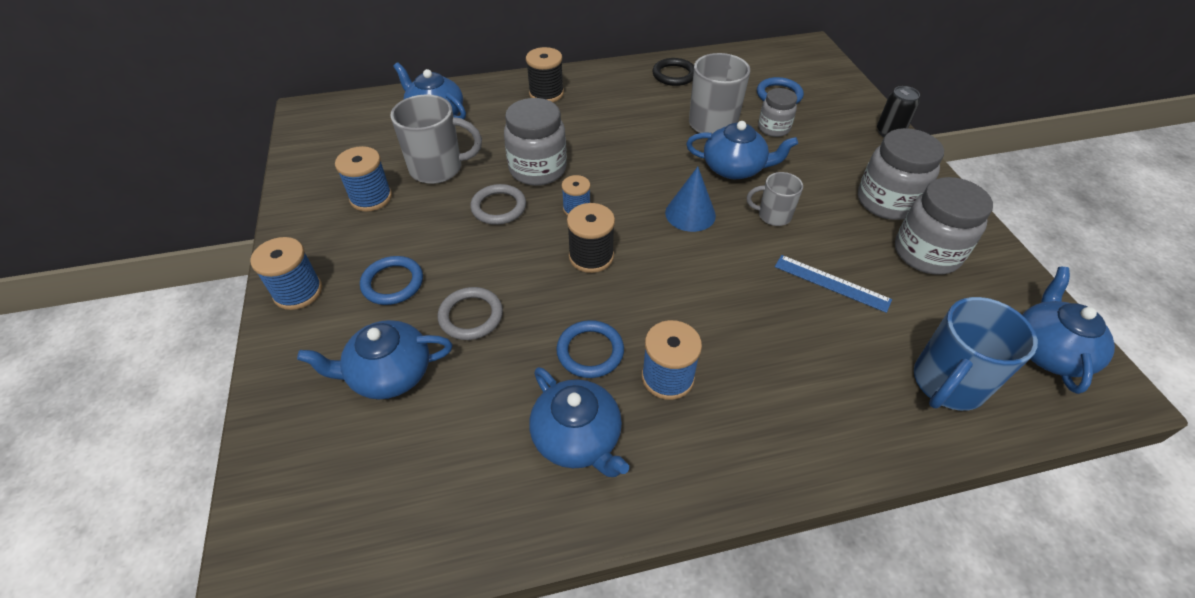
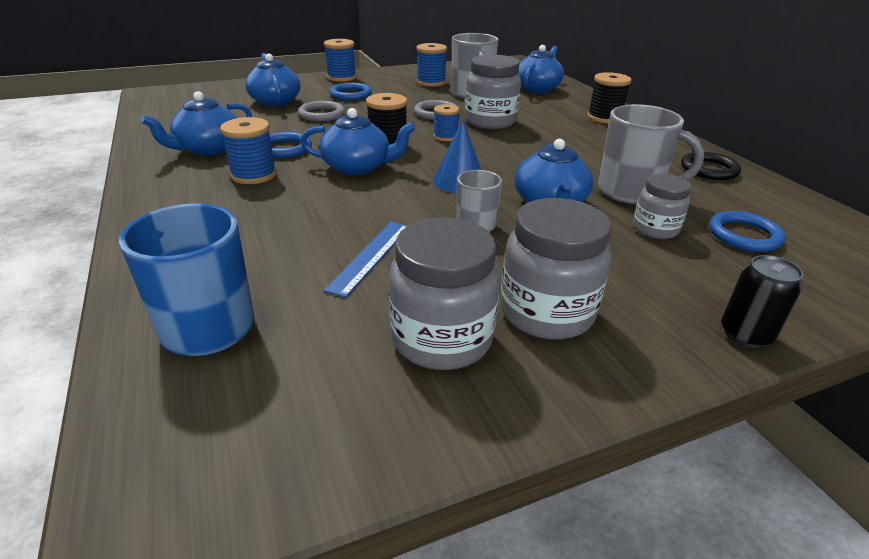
camera: 80 degrees right, 15 degrees down
blue teapot [1022,267,1115,394] -> blue teapot moved to [300,108,416,175]

